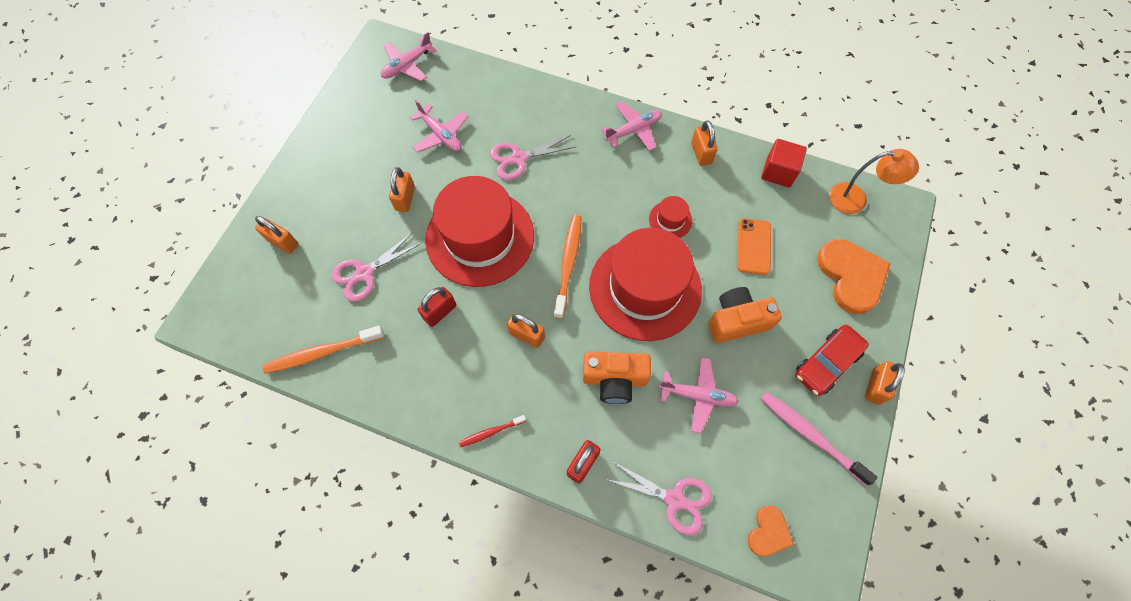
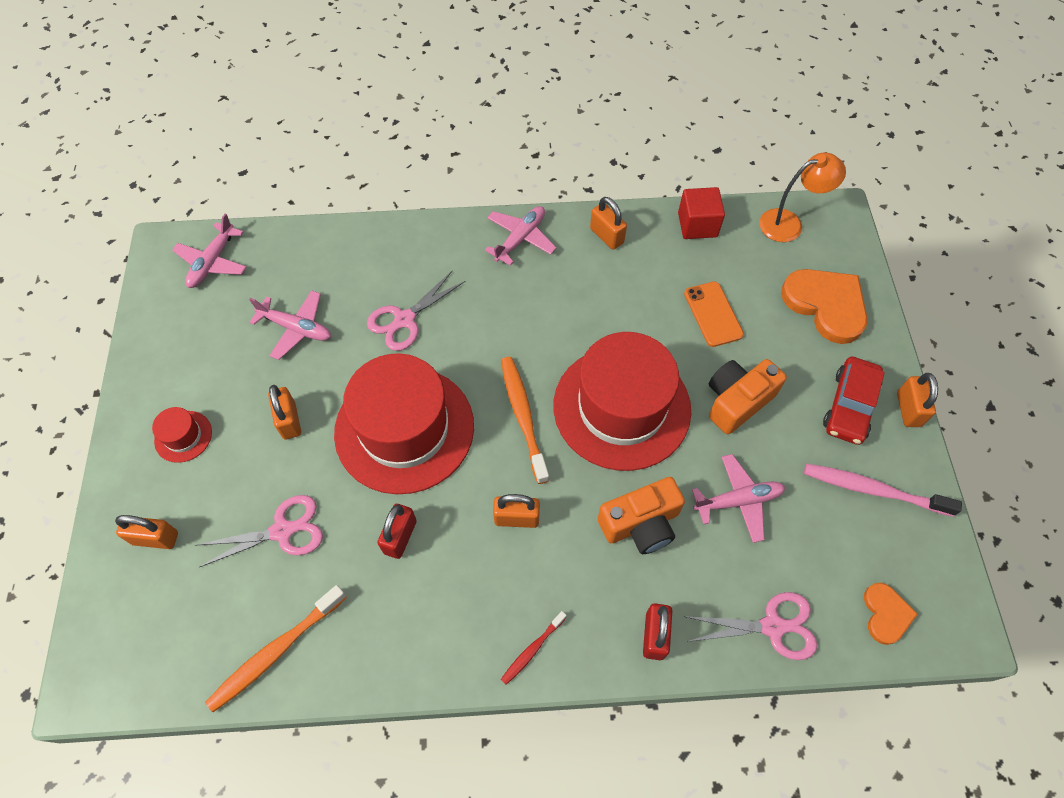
camera: 25 degrees left, 5 degrees down
pink scissors [332,232,422,301] -> pink scissors turned 135 degrees counterclockwise [197,495,323,567]
red hat [649,196,692,238] -> red hat moved to [152,407,212,463]

